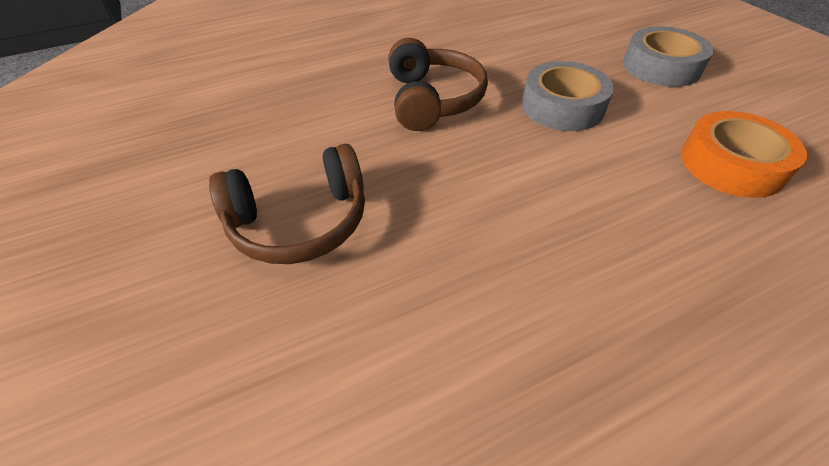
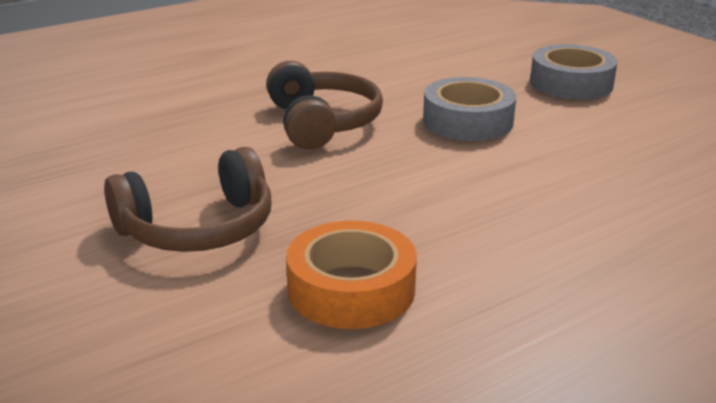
camera: 10 degrees left, 20 degrees down
orange tape [681,111,807,198] -> orange tape moved to [286,221,417,329]

